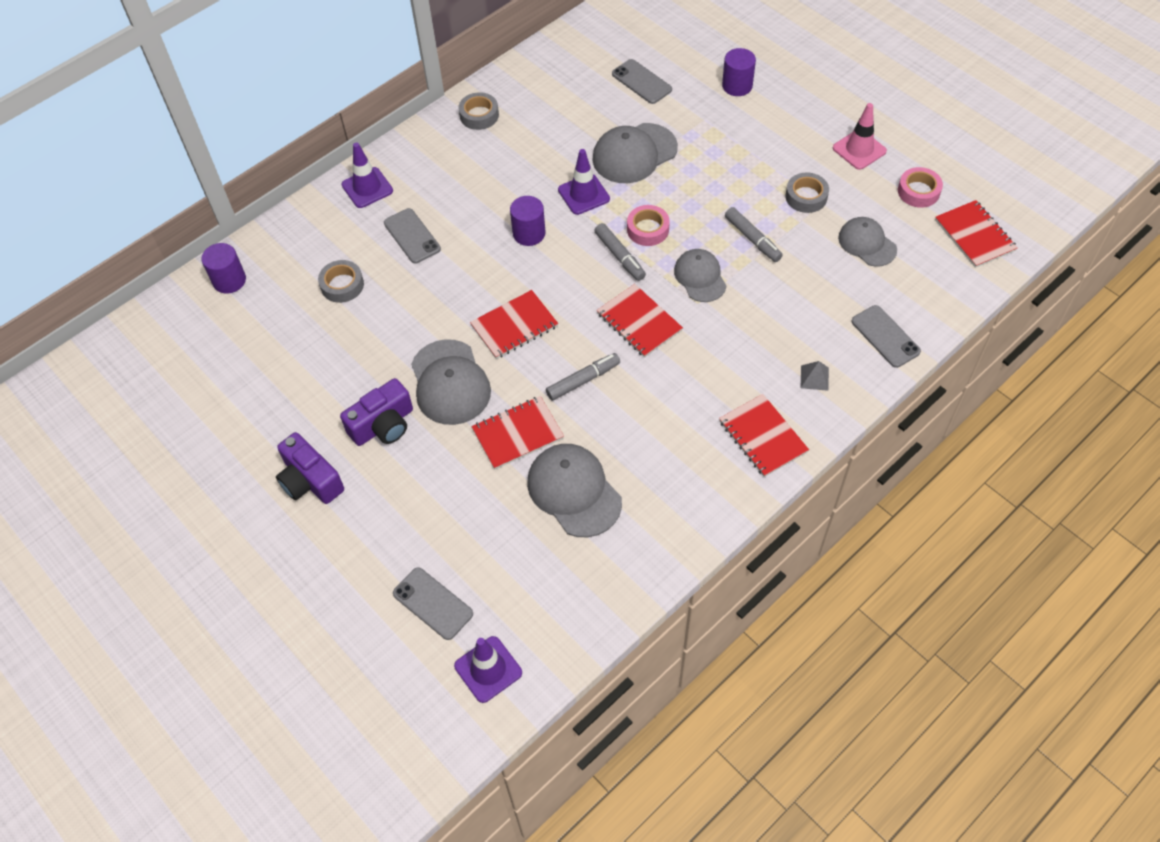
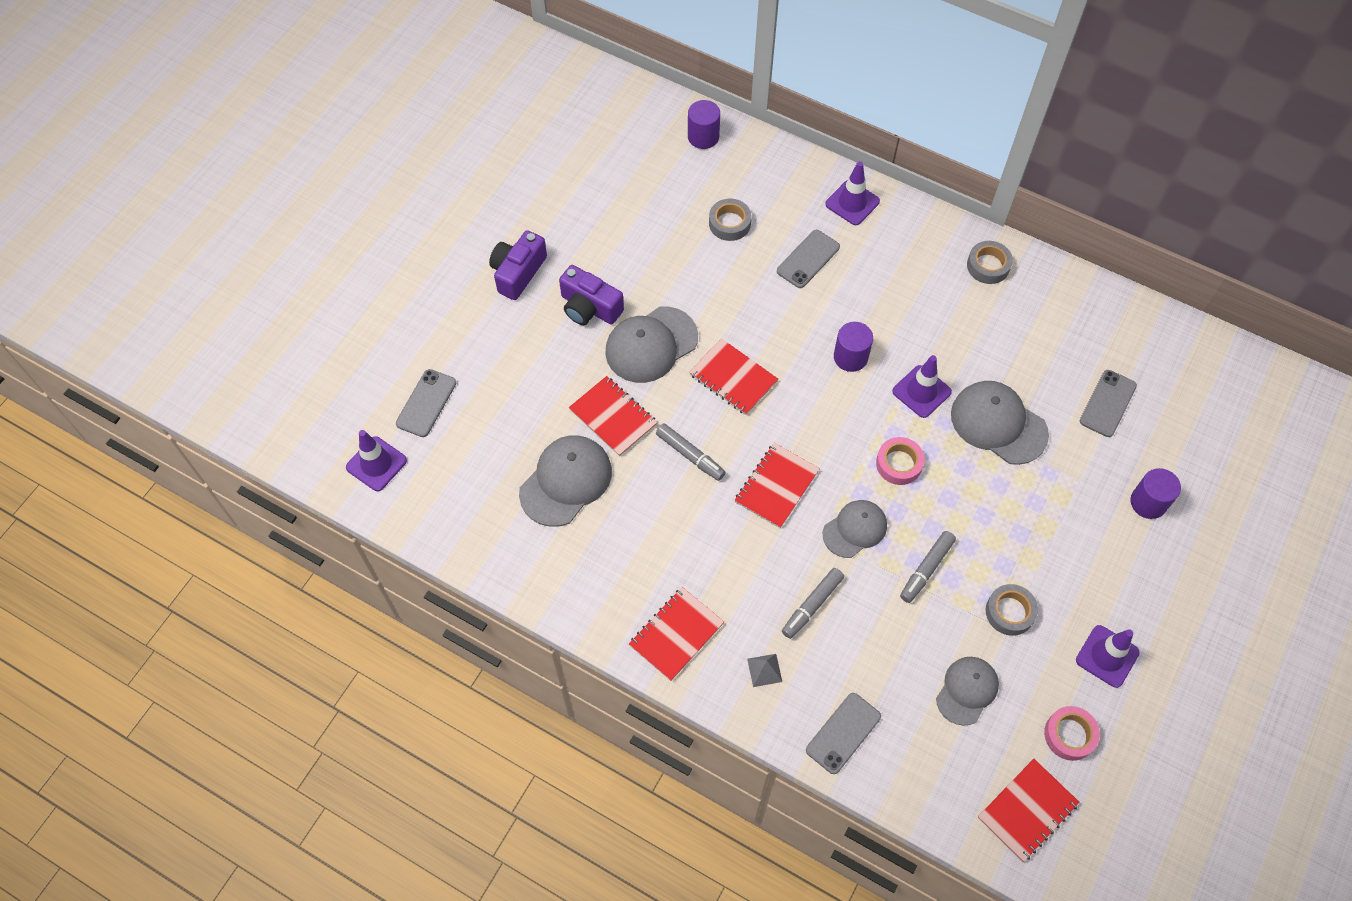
camera: 70 degrees right, 5 degrees up
grey marker [594,223,646,281] -> grey marker moved to [782,568,844,639]
pink traffic cone [833,103,887,170] -> purple traffic cone [1076,625,1140,688]

